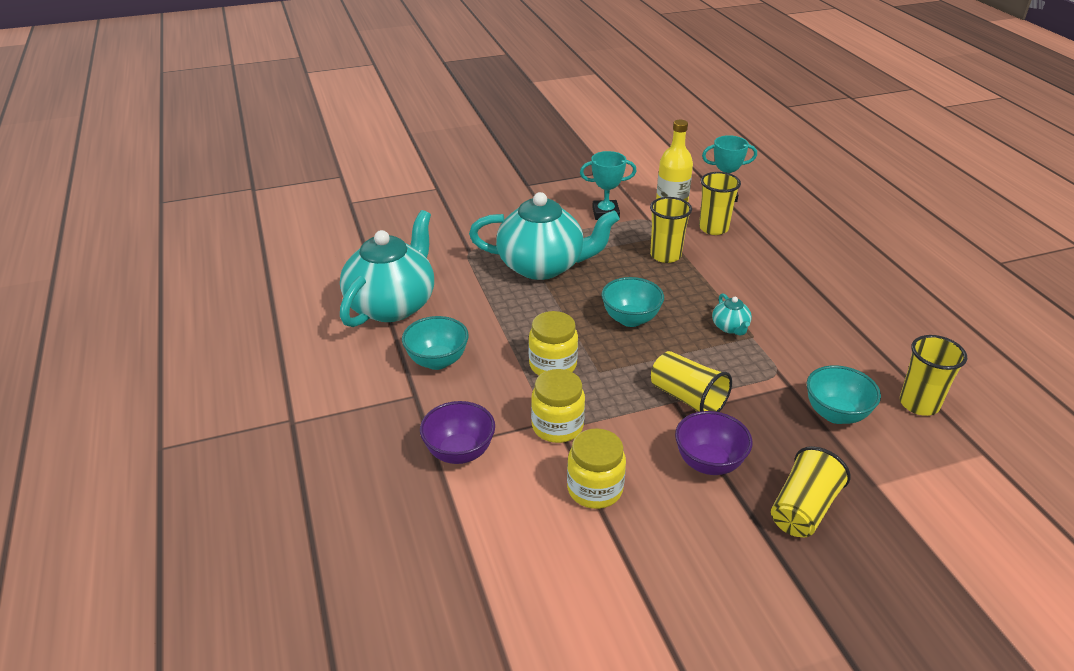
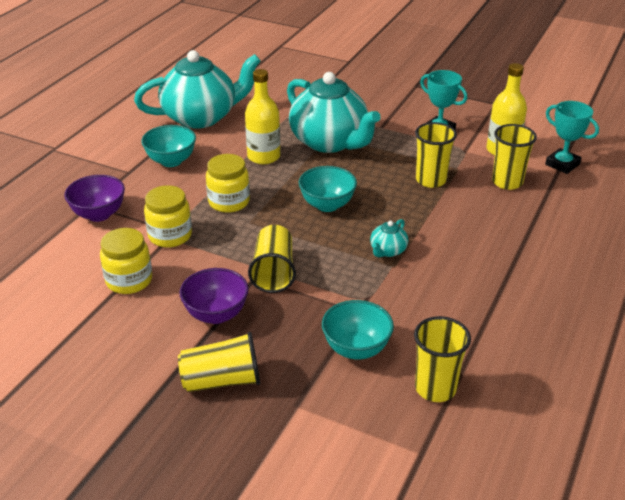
camera: 45 degrees right, 0 degrees up
none -> yellow bottle [245,69,280,164]

